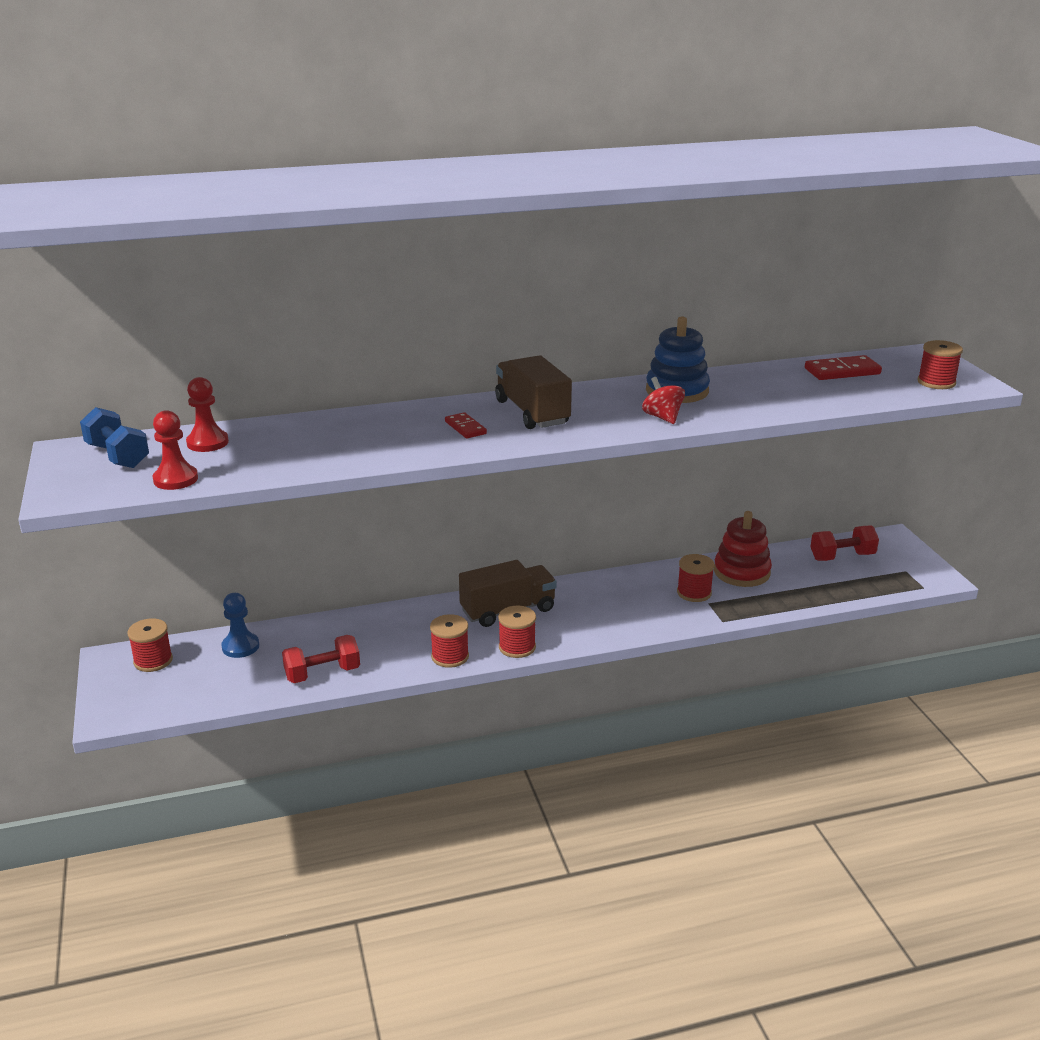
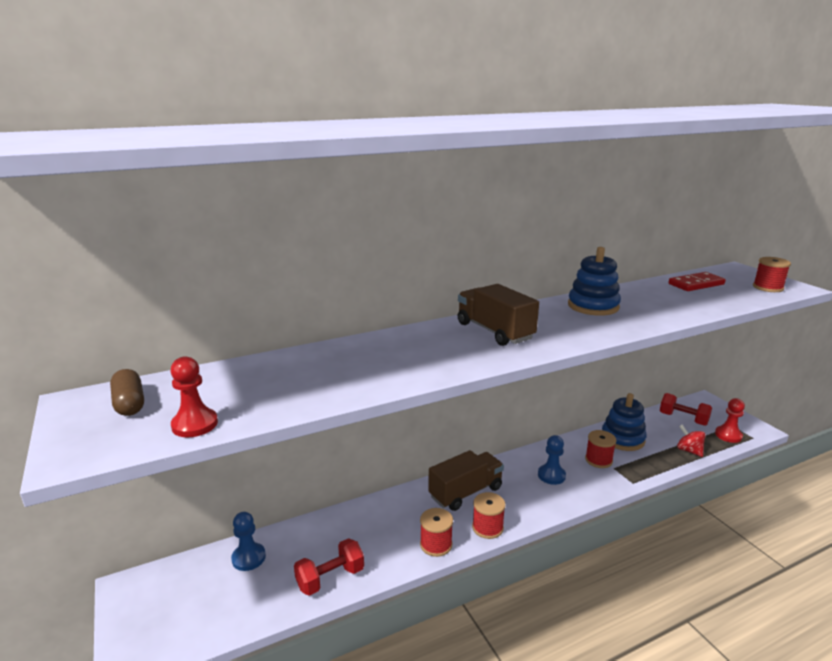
camera: 10 degrees left, 5 degrees down
blue dumbbell [80,407,149,468] -> brown capsule [110,369,144,416]
red spool [128,618,173,672] -> none
red pawn [186,377,229,452] -> red pawn moved to [715,398,745,443]
red domino [445,412,487,439] -> none
red spinning top [642,377,685,424] -> red spinning top moved to [677,425,706,457]
red stacking toy [714,511,772,587] -> blue stacking toy [602,393,647,451]
red dumbbell [810,525,879,561] -> red dumbbell turned 60 degrees clockwise [660,393,712,426]
none -> blue pawn [538,435,566,485]

